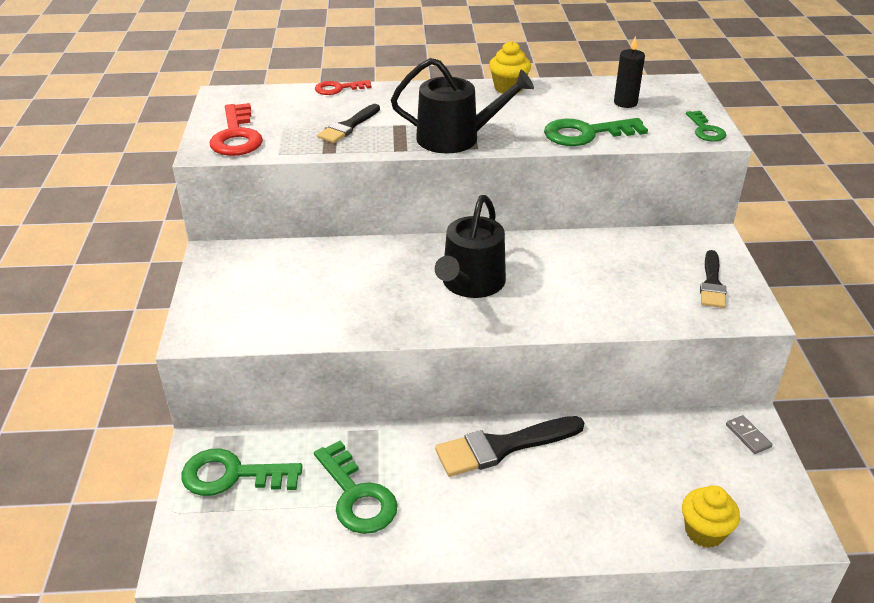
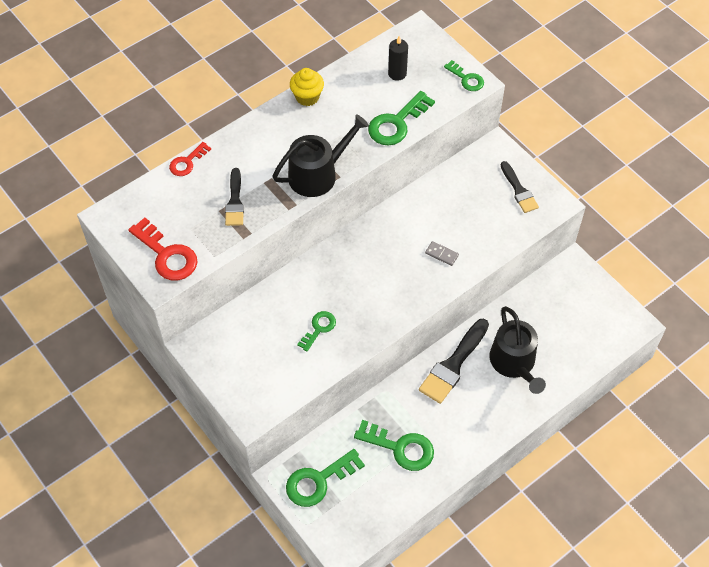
camera: 35 degrees left, 20 degrees up
black watering can [435,195,506,298] -> black watering can moved to [489,306,546,394]
yellow cupcake [682,485,740,548] -> none
grey domino [726,415,772,454] -> grey domino moved to [425,241,459,266]
none -> green key [297,311,336,351]

